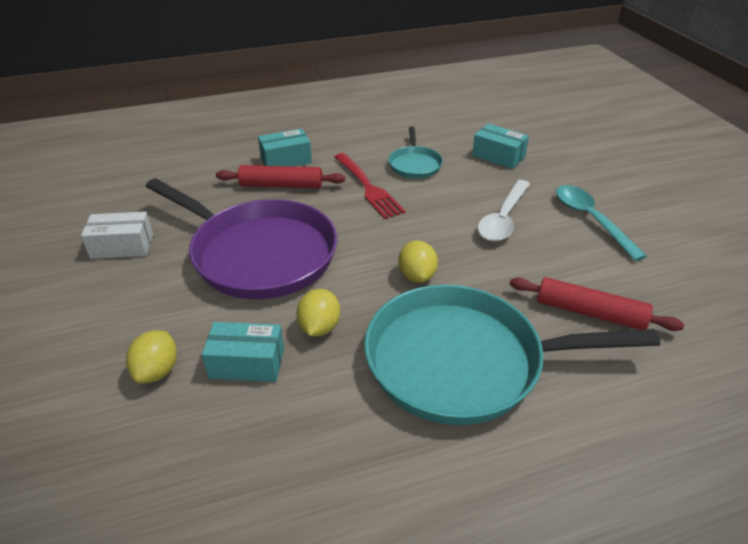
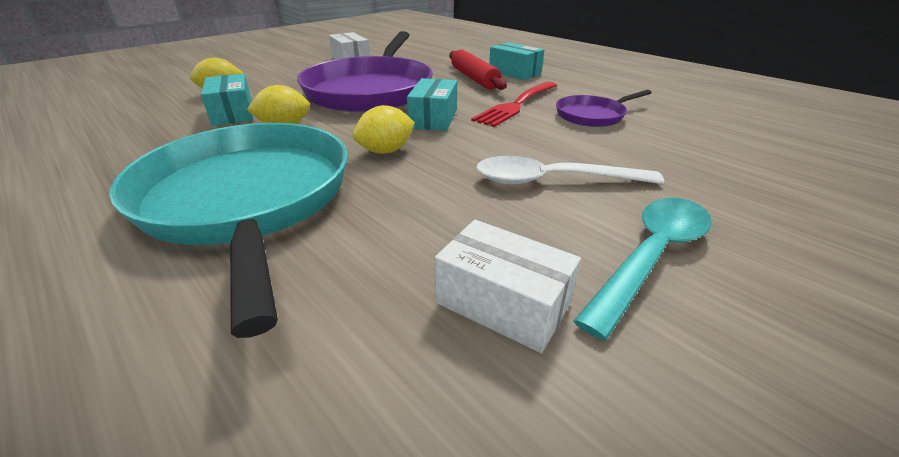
camera: 65 degrees right, 5 degrees down
turquoise pan [388,127,443,179] -> purple pan [556,90,652,127]
turquoise box [472,124,529,169] -> turquoise box moved to [407,78,457,131]
red rolling pin [510,277,684,331] -> none
none -> white box [435,220,581,353]

